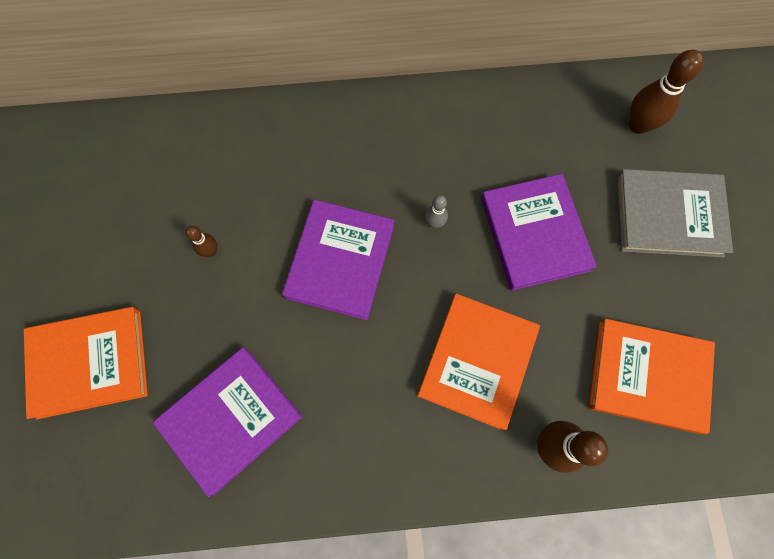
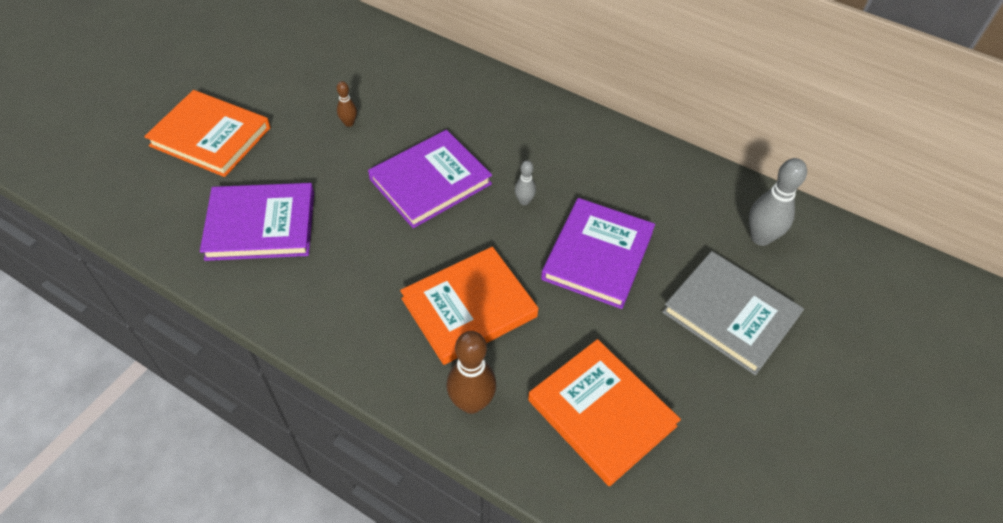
camera: 35 degrees right, 20 degrees down
brown bowling pin [629,50,704,134] -> grey bowling pin [749,158,807,246]

